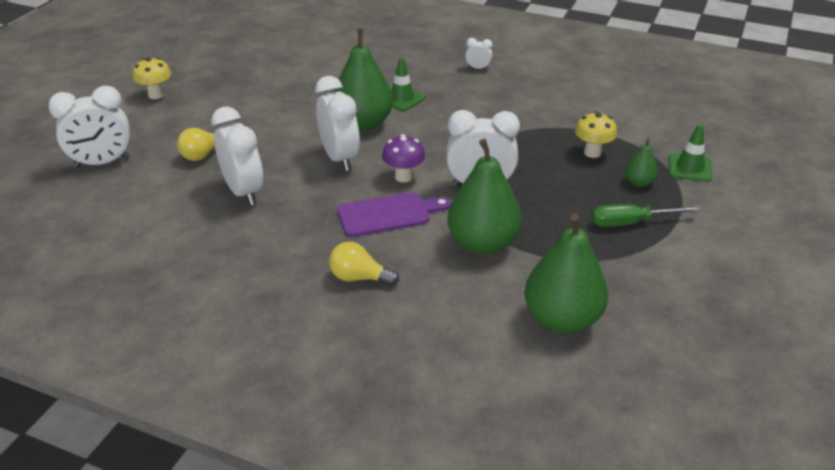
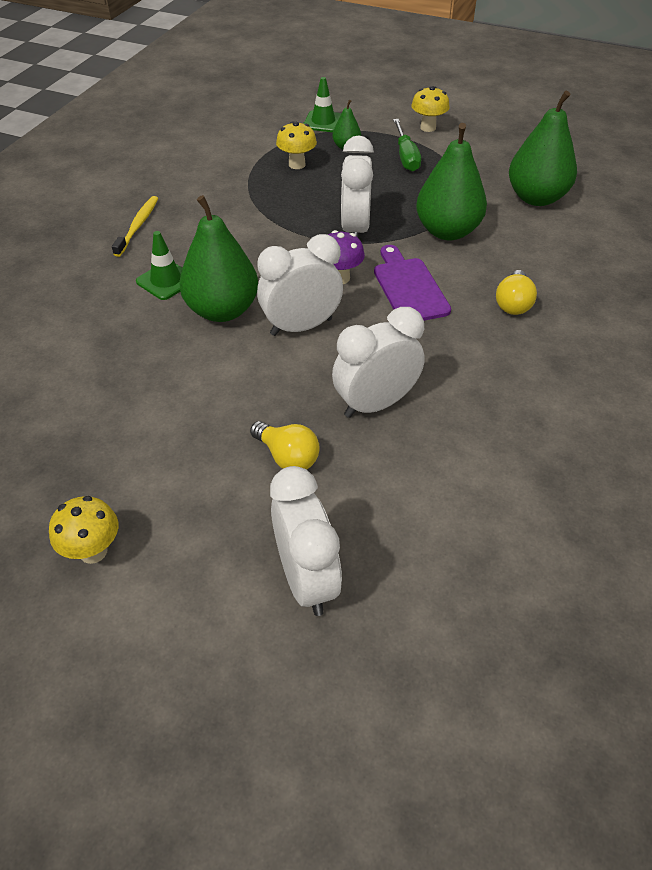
camera: 90 degrees left, 10 degrees up
white clock [465,38,492,70] -> none
none -> yellow toothbrush [112,196,158,257]
none -> yellow mushroom [411,86,450,132]

